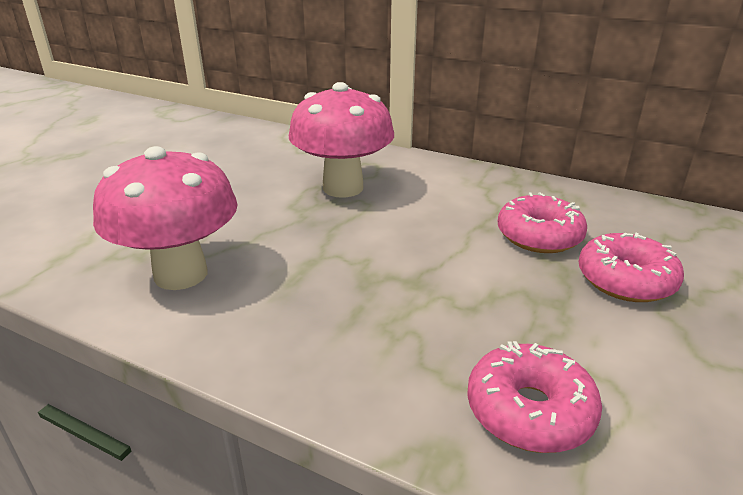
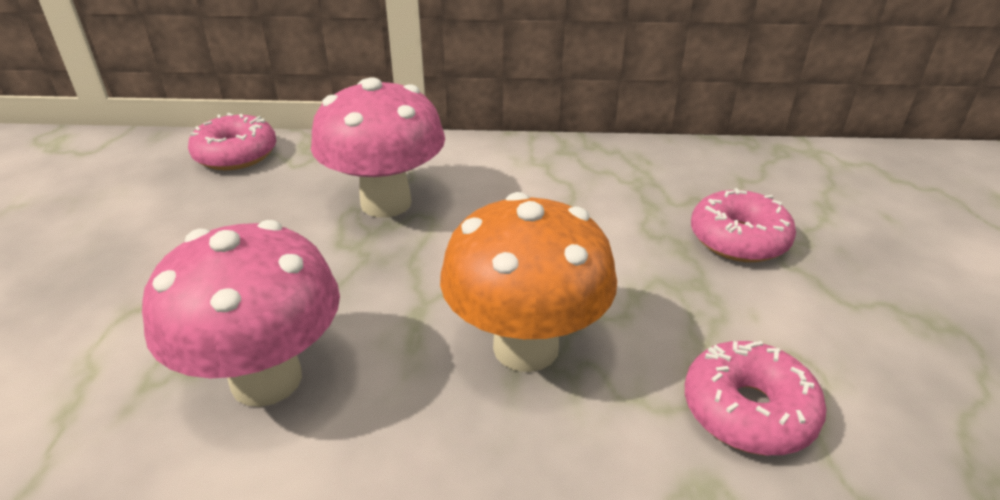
camera: 25 degrees left, 5 degrees up
pink donut [498,192,587,253] -> pink donut moved to [188,113,276,170]
none -> orange mushroom [440,192,617,372]

